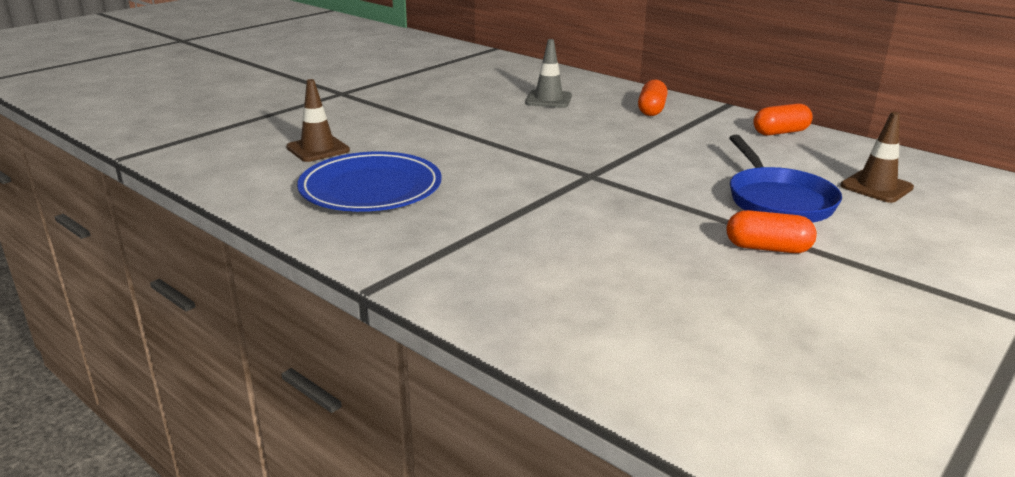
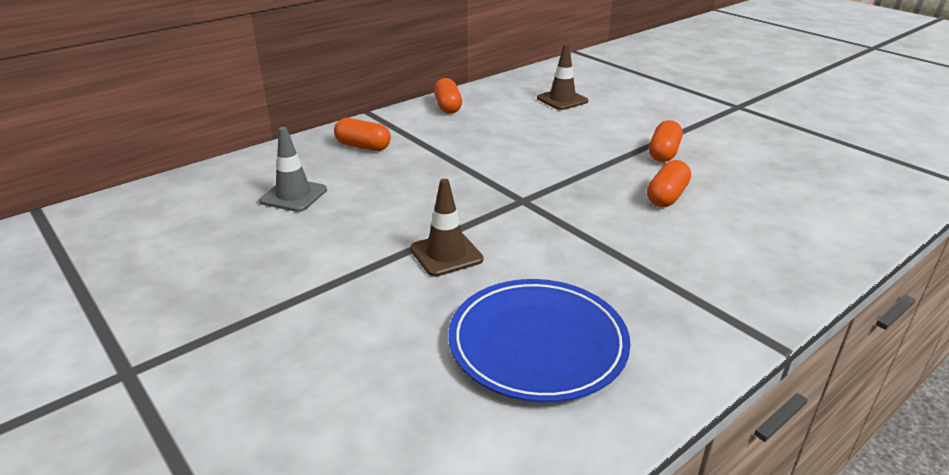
camera: 80 degrees left, 5 degrees up
brown traffic cone [286,79,350,162] -> brown traffic cone moved to [410,179,483,277]
blue pan [729,135,842,223] -> none
none -> orange capsule [647,160,691,207]

